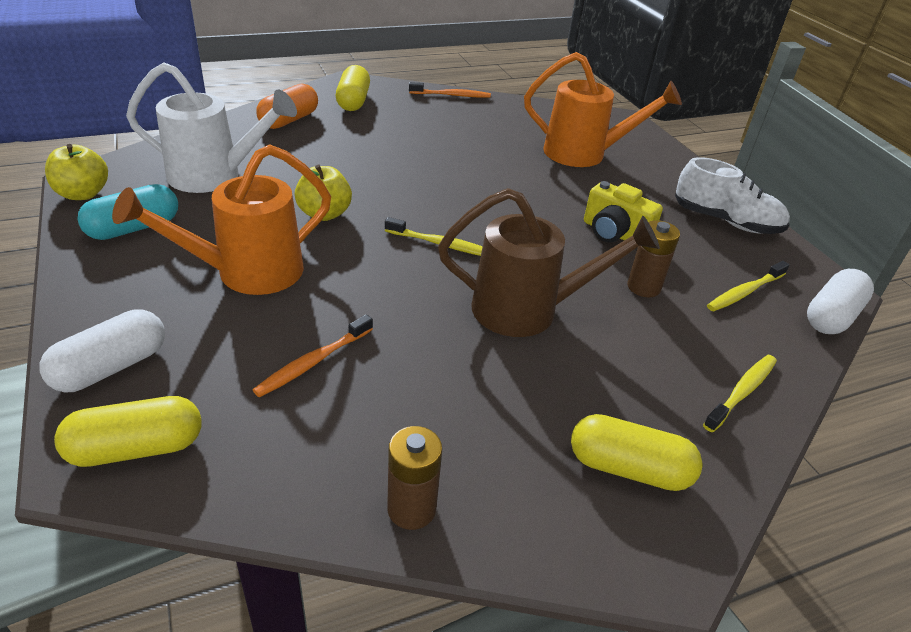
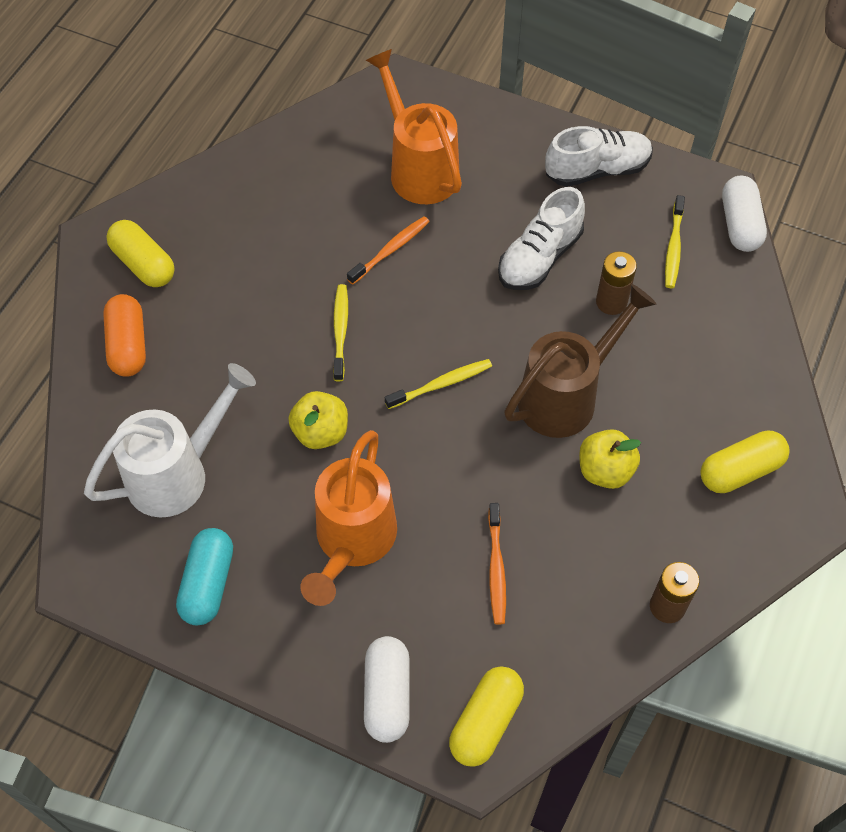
camera: 40 degrees left, 20 degrees up
yellow apple [45,144,108,200] -> yellow apple moved to [579,429,641,489]
orange toothbrush [409,82,491,98] -> orange toothbrush moved to [347,216,430,285]
orange watering can [524,52,682,167] -> orange watering can turned 90 degrees counterclockwise [366,49,462,204]
yellow camera [584,181,663,243] -> white shoe [498,187,585,290]
yellow toothbrush [703,355,777,432] -> yellow toothbrush moved to [333,284,348,381]

